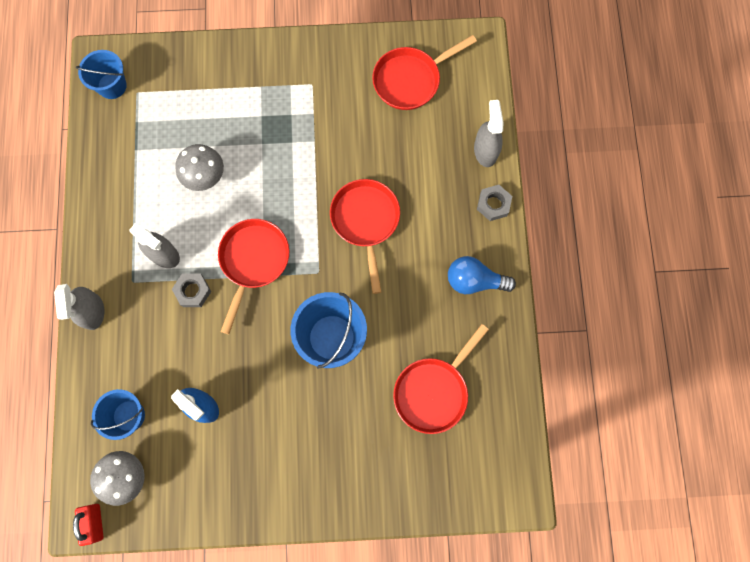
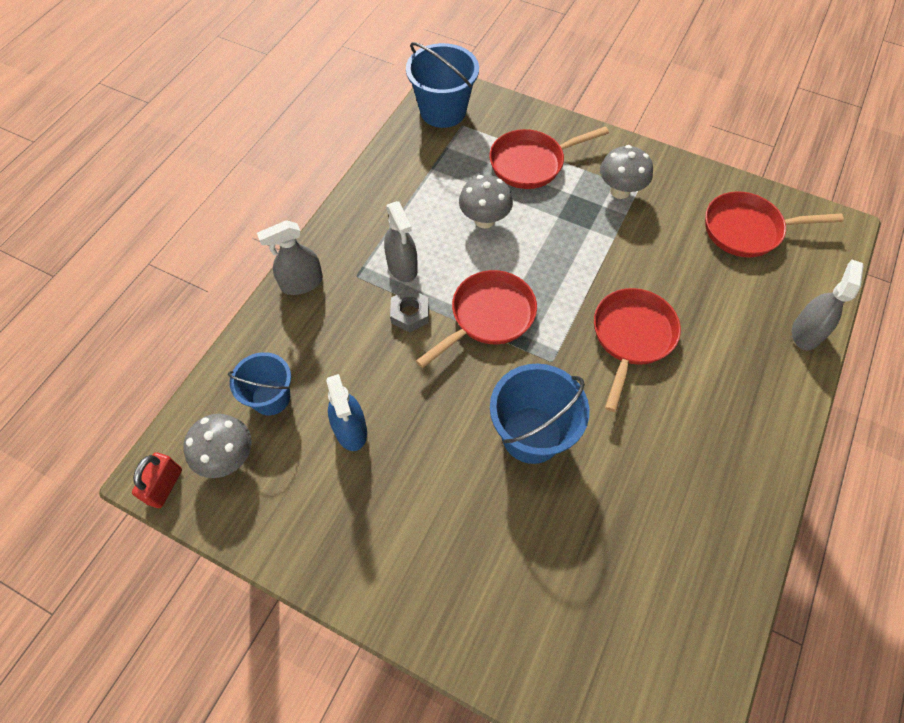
camera: 30 degrees right, 15 degrees down
grey spray bottle [54,284,104,330] -> grey spray bottle turned 45 degrees clockwise [257,220,323,295]
blue bucket [76,50,127,99] -> blue bucket [406,42,479,128], size x1.54
red pan [393,324,489,434] -> red pan moved to [489,126,609,189]
blue light bulb [448,256,516,294] -> none
grey nut [477,185,512,221] -> none
none -> grey mushroom [600,145,653,199]

